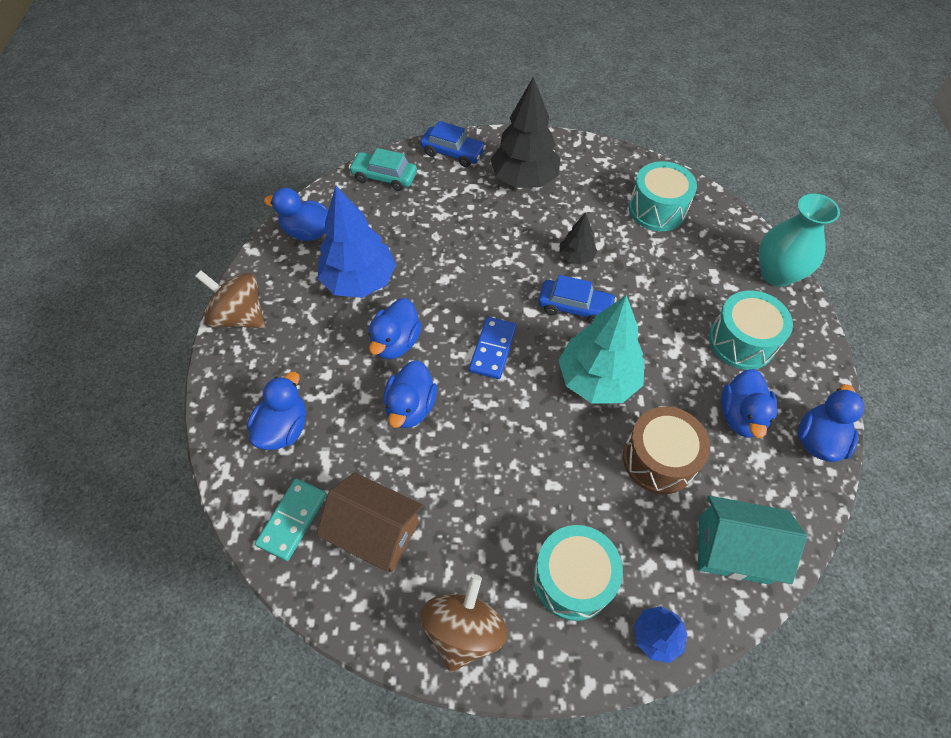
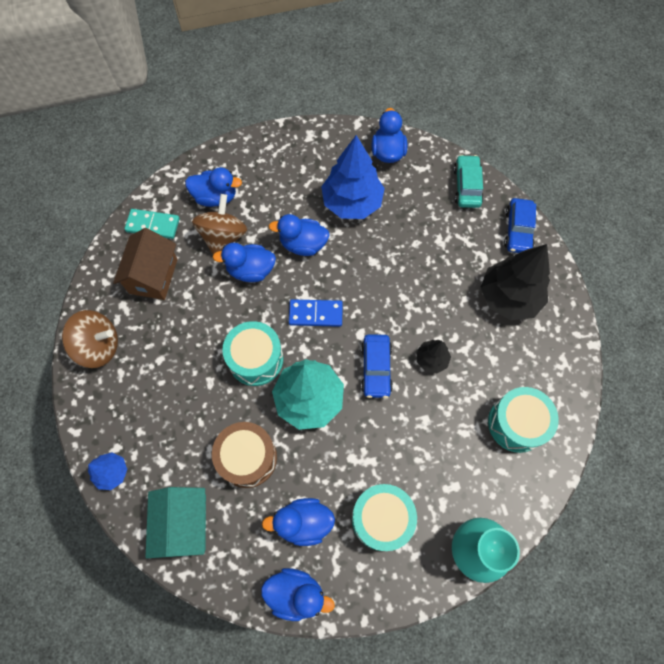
camera: 75 degrees right, 10 degrees up
brown spinning top [195,270,265,328] -> brown spinning top moved to [192,194,247,254]
turquoise drum [533,525,623,621] -> turquoise drum moved to [222,321,283,386]

